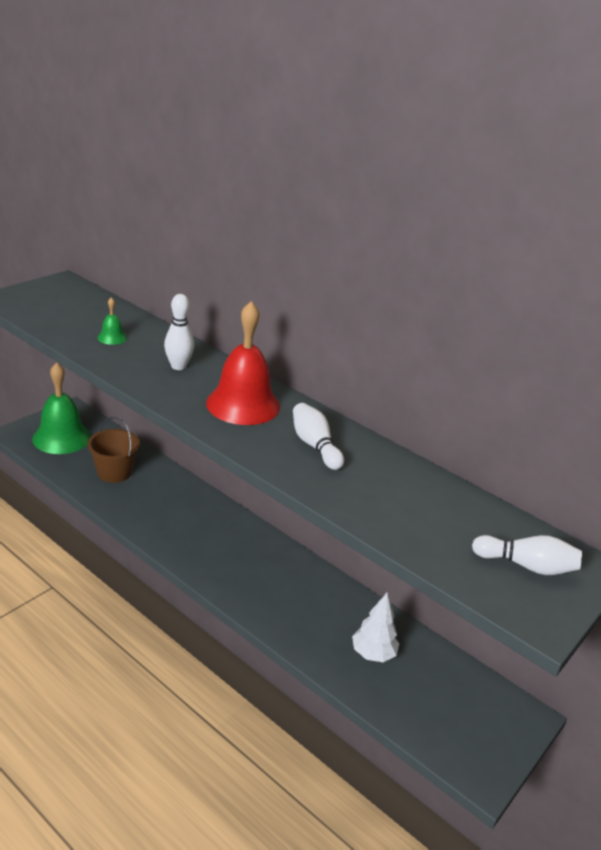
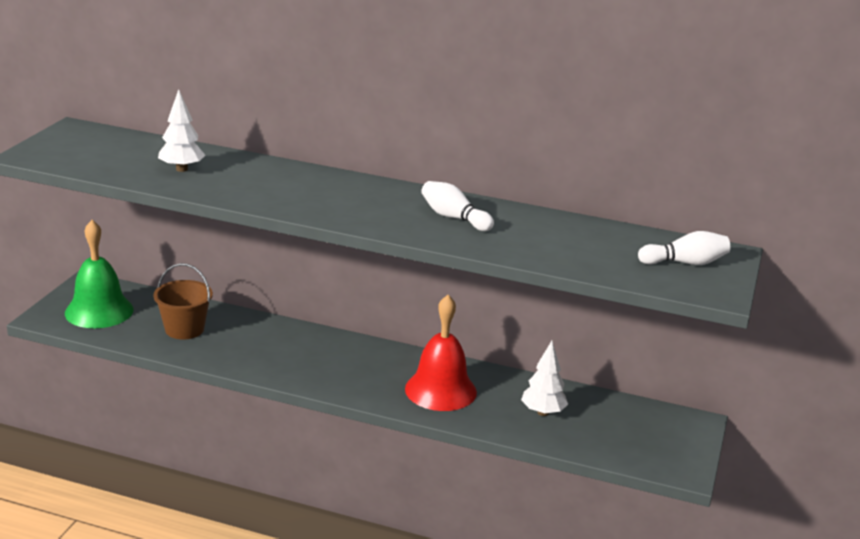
camera: 20 degrees left, 5 degrees down
green bell [97,297,127,345] -> white tree [158,89,205,172]
white bowling pin [164,294,194,370] -> none
red bell [206,301,280,425] -> red bell moved to [405,295,477,411]

